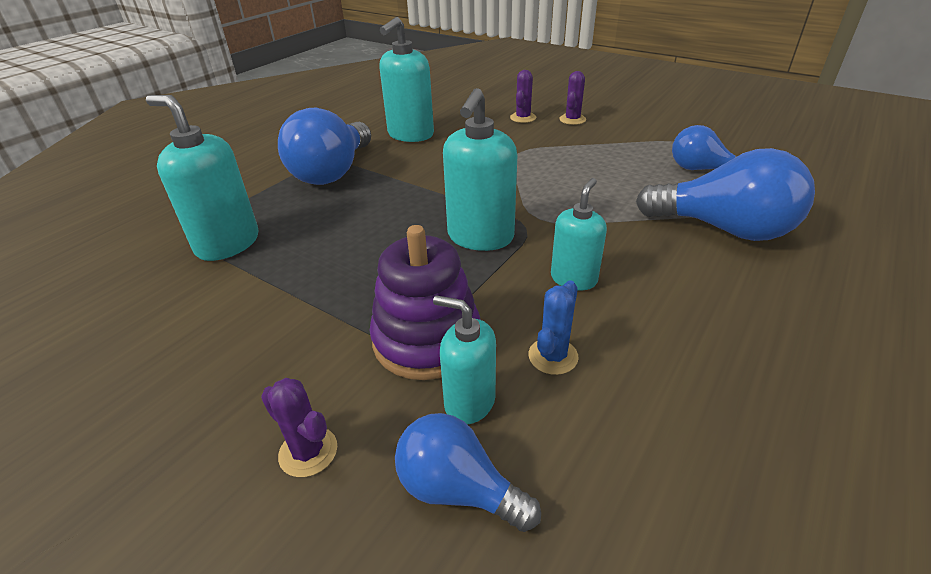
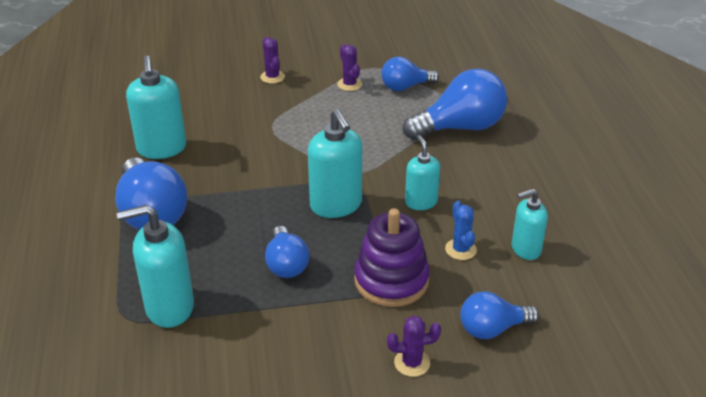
camera: 45 degrees left, 0 degrees up
turquoise soap dispenser [433,295,496,424] -> turquoise soap dispenser moved to [512,189,548,260]
purple cactus [510,70,536,123] -> purple cactus moved to [337,44,362,91]
none -> blue light bulb [265,226,309,278]

